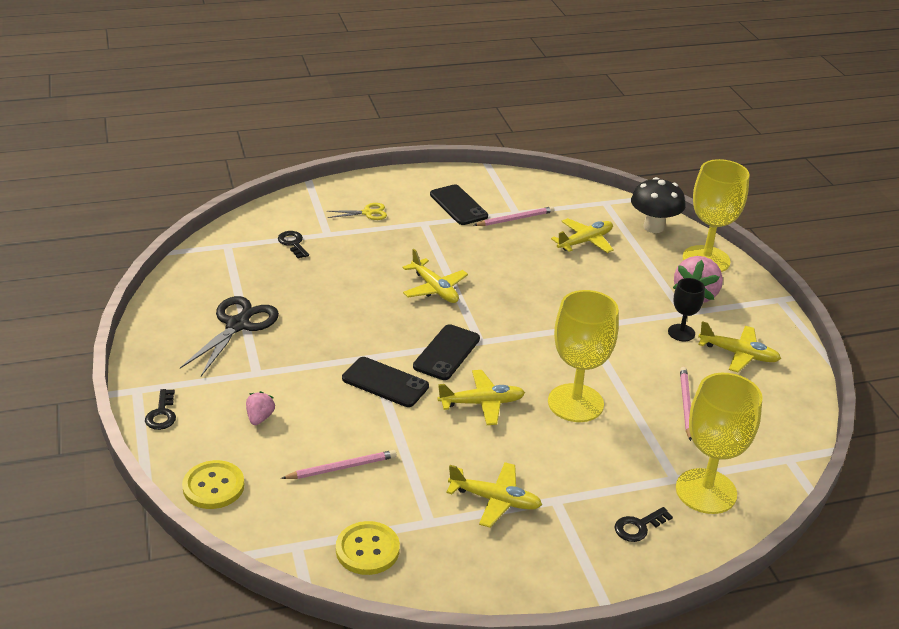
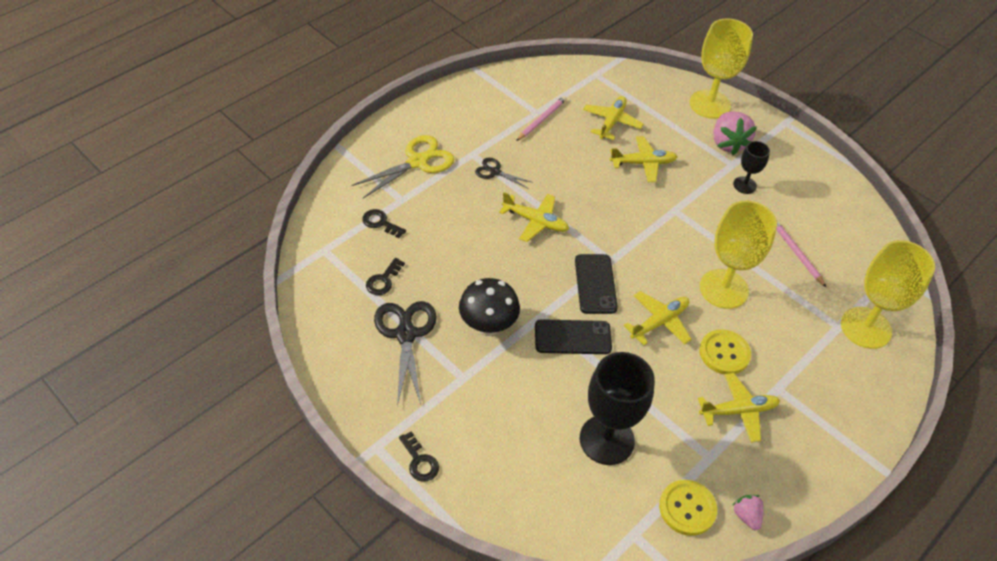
camera: 30 degrees left, 15 degrees up
yellow button [182,460,245,509] -> yellow button moved to [699,329,751,374]
pink strawberry [246,391,275,425] -> pink strawberry moved to [732,495,764,530]
pink pencil [281,450,397,479] -> black goblet [580,352,655,465]
yellow scissors [327,203,387,220] -> yellow scissors [351,135,454,198], size x1.84
black phone [430,184,488,225] -> none
black key [614,507,673,542] -> black key moved to [366,258,405,295]
black mushroom [631,177,685,233] -> black mushroom moved to [459,278,520,336]
yellow plane [698,321,781,372] -> yellow plane moved to [610,136,678,182]
none -> black scissors [475,158,531,188]

